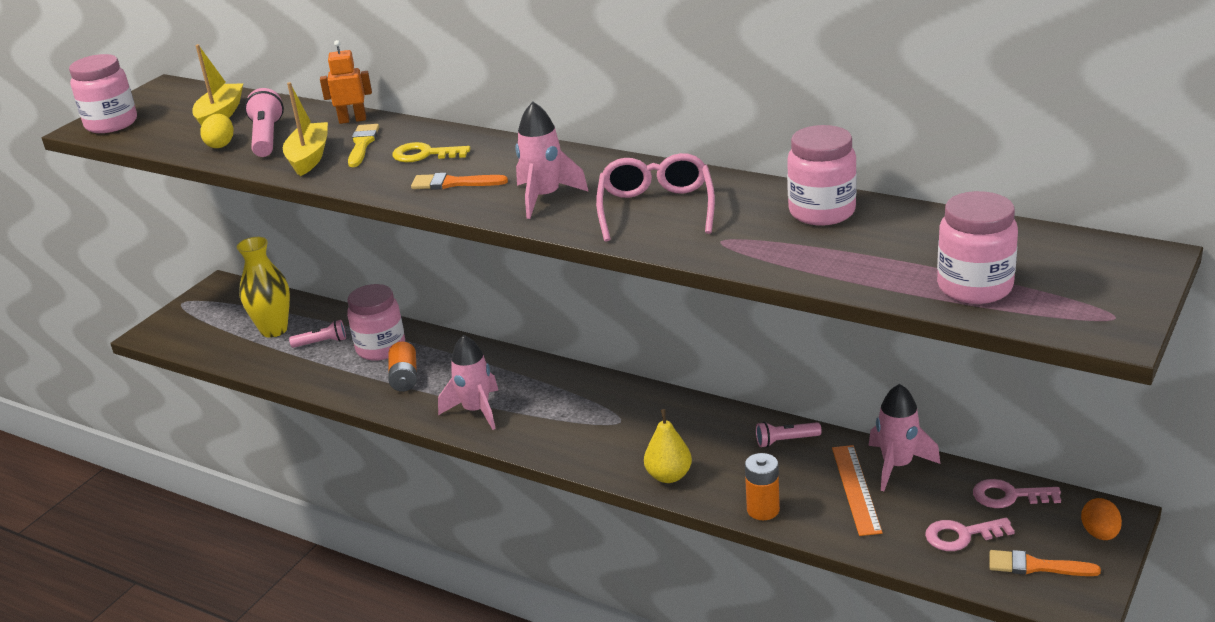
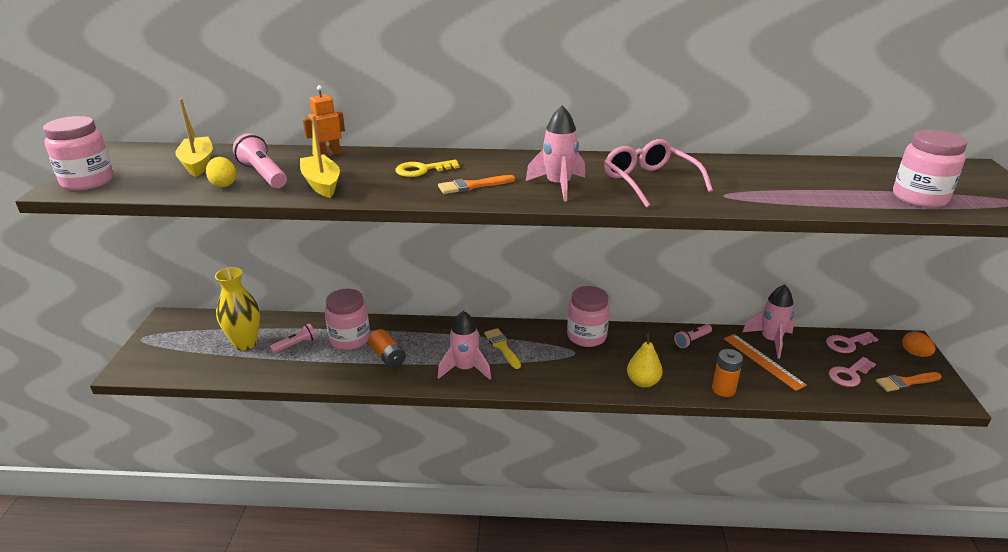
camera: 30 degrees left, 0 degrees up
yellow brush [348,124,379,167] -> yellow brush moved to [484,328,521,369]
pink jar [787,125,857,226] -> pink jar moved to [567,286,610,347]

